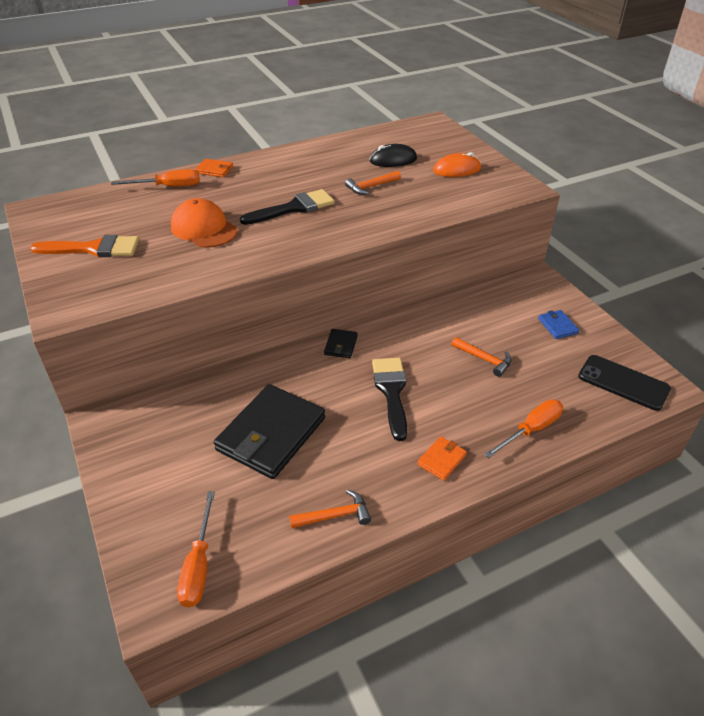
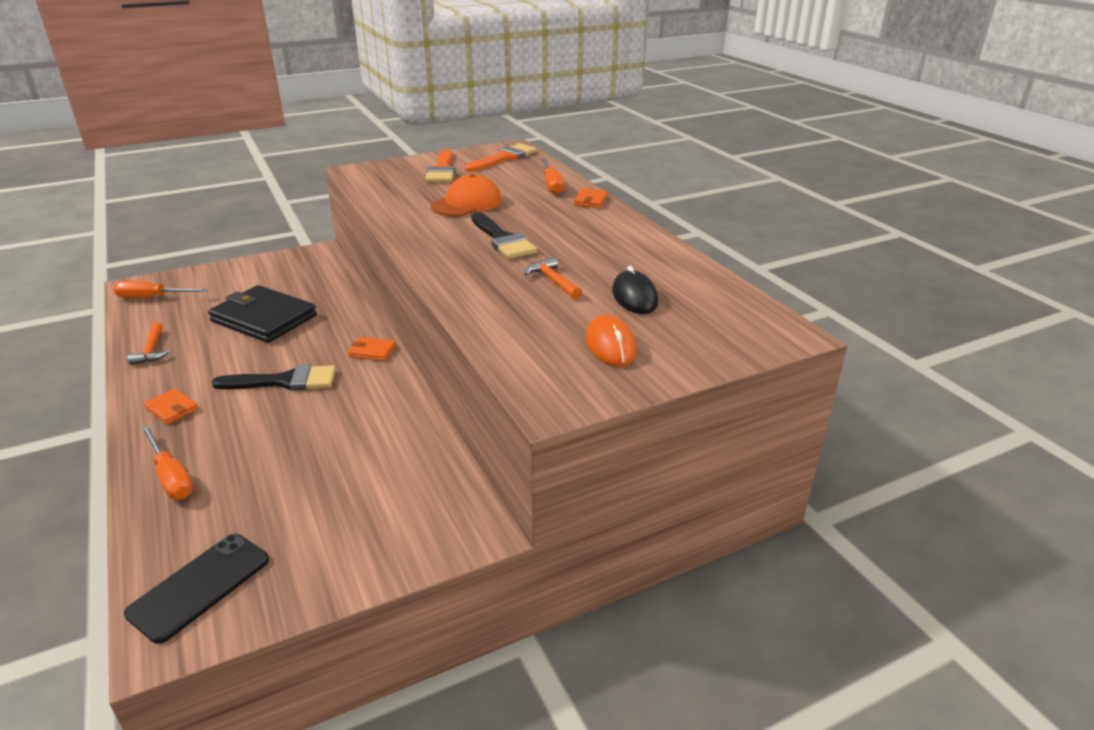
camera: 90 degrees right, 10 degrees down
black wallet [324,329,358,358] -> orange wallet [348,337,396,361]
orange hammer [451,337,512,377] -> none
blue wallet [538,310,579,339] -> none
none -> orange brush [465,143,537,172]

